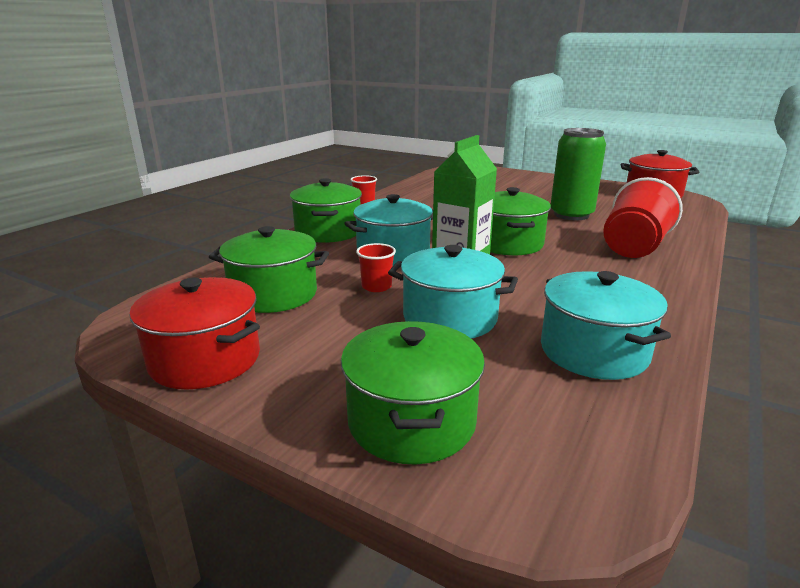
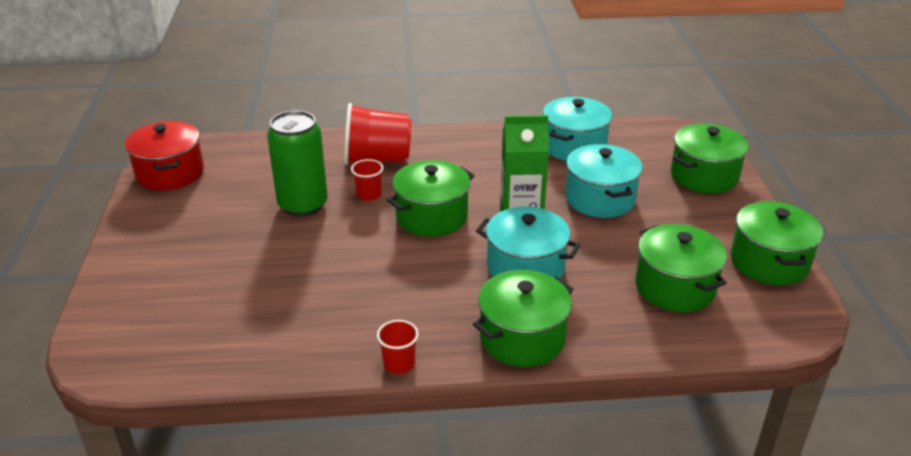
camera: 125 degrees left, 10 degrees up
red pot [129,277,260,389] -> green pot [731,201,823,285]
red cup [356,243,396,292] -> red cup moved to [351,159,383,201]

